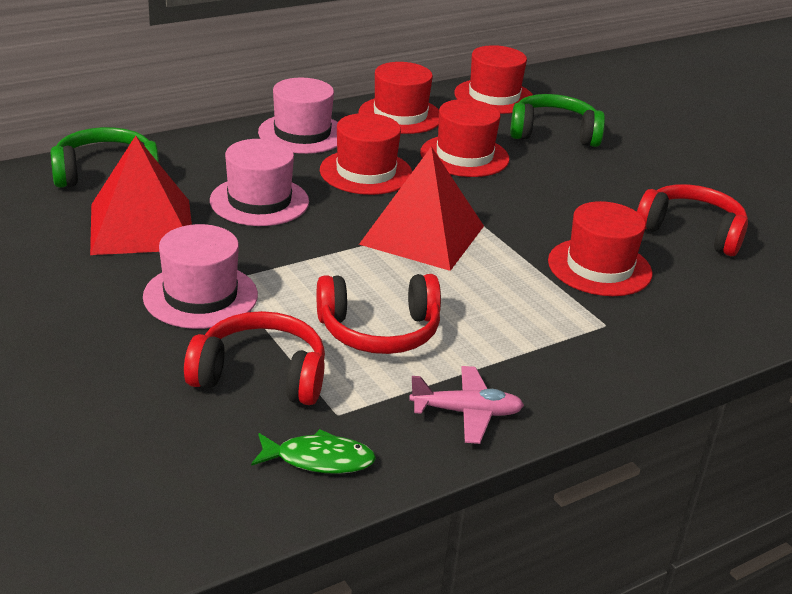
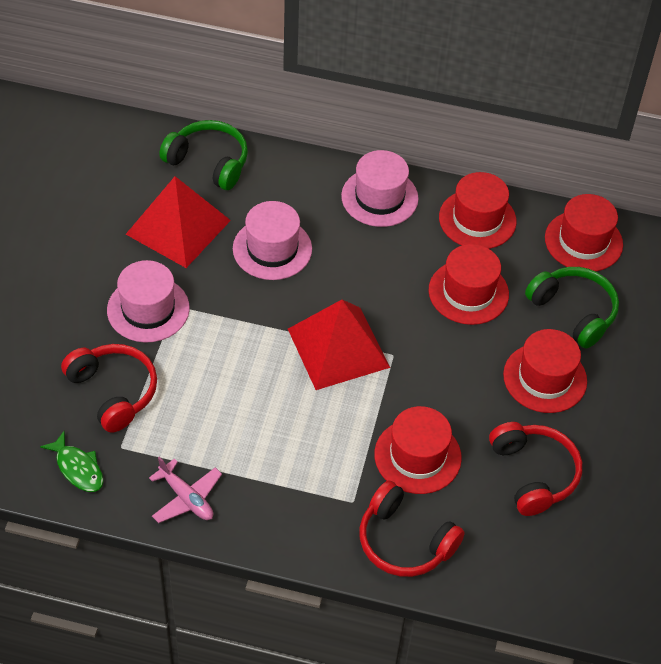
camera: 45 degrees right, 20 degrees up
red headphones [317,274,441,354] -> red headphones moved to [359,481,465,577]
red hat [320,113,412,195] -> red hat moved to [503,329,587,413]

